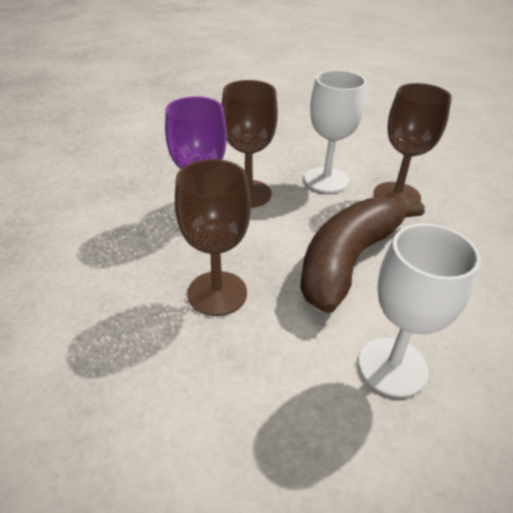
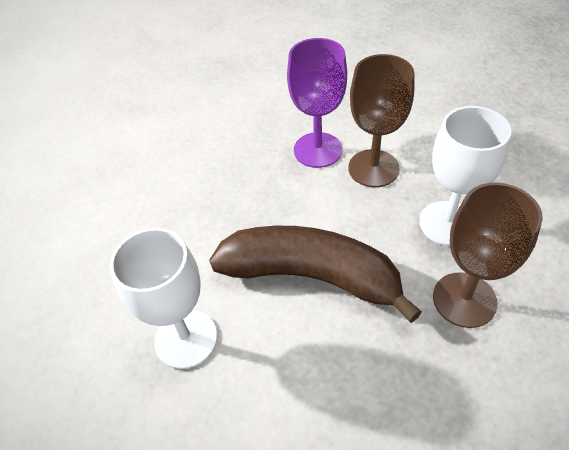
camera: 75 degrees right, 10 degrees up
brown goblet [175,159,251,316] -> none

